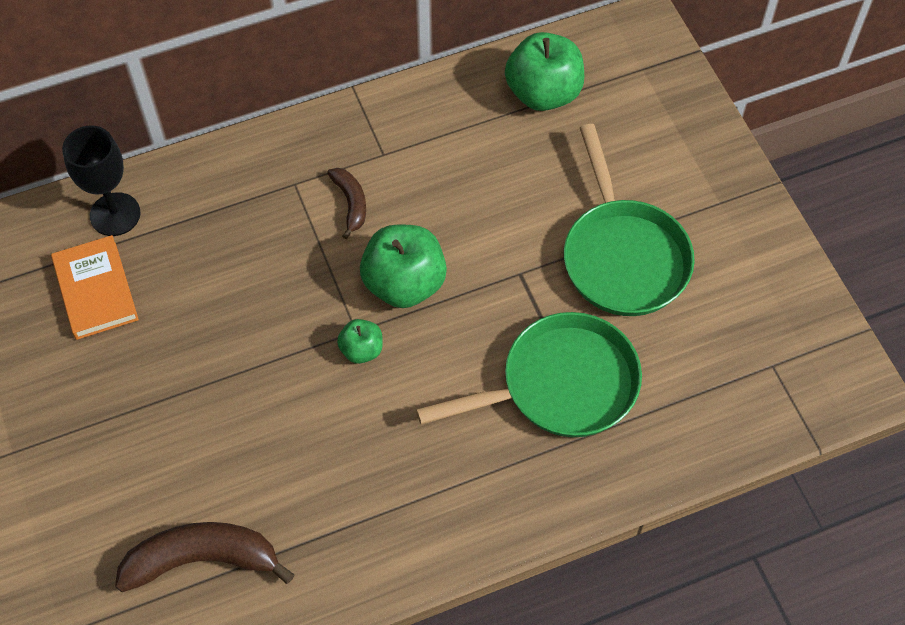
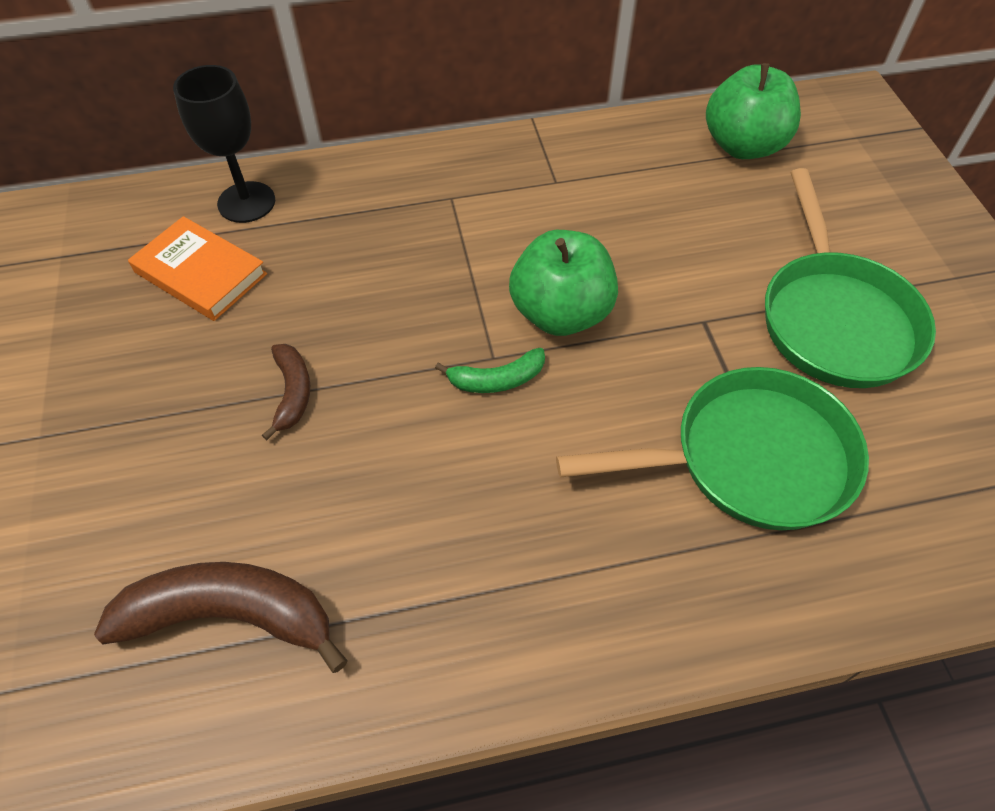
camera: 10 degrees right, 5 degrees down
orange book [51,235,139,340] -> orange book turned 45 degrees counterclockwise [128,216,267,321]
brown banana [327,168,366,239] -> brown banana moved to [262,344,310,440]
green apple [337,319,383,364] -> green banana [435,348,545,393]

